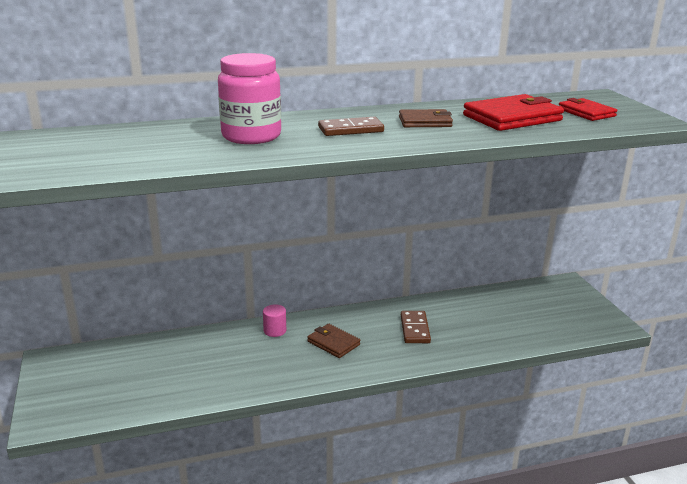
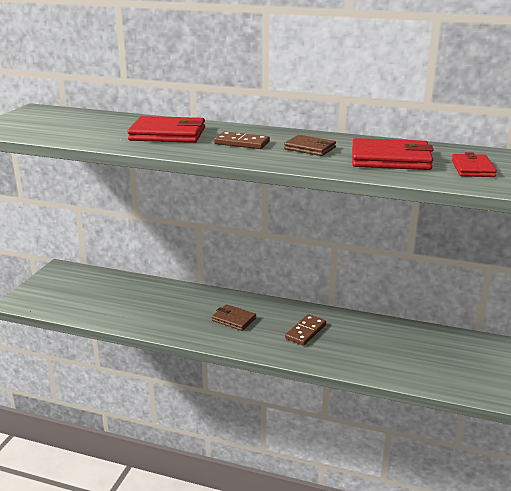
camera: 35 degrees right, 0 degrees up
pink jar [218,53,281,144] -> red wallet [127,116,205,143]
pink cylinder [263,304,286,337] -> none
brown wallet [307,324,360,358] -> brown wallet turned 45 degrees counterclockwise [212,304,256,331]

